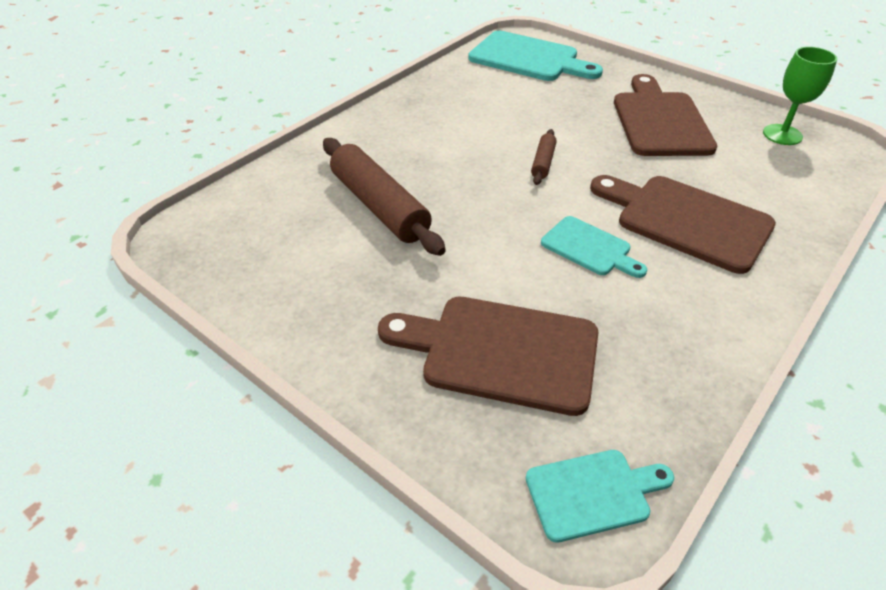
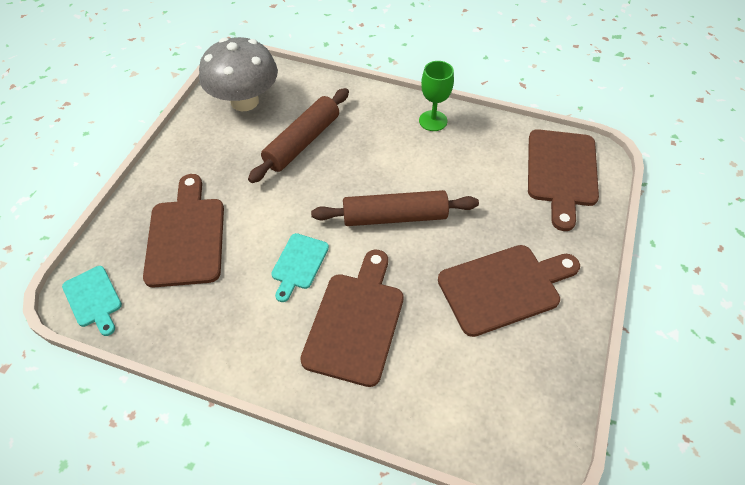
camera: 70 degrees right, 10 degrees up
turquoise cutting board [468,31,603,81] -> brown cutting board [528,129,599,231]
brown rolling pin [531,129,557,185] -> brown rolling pin [311,190,479,226], size x2.09
green goblet [763,47,837,145] -> green goblet moved to [419,61,454,131]
none -> grey mushroom [199,37,278,111]

